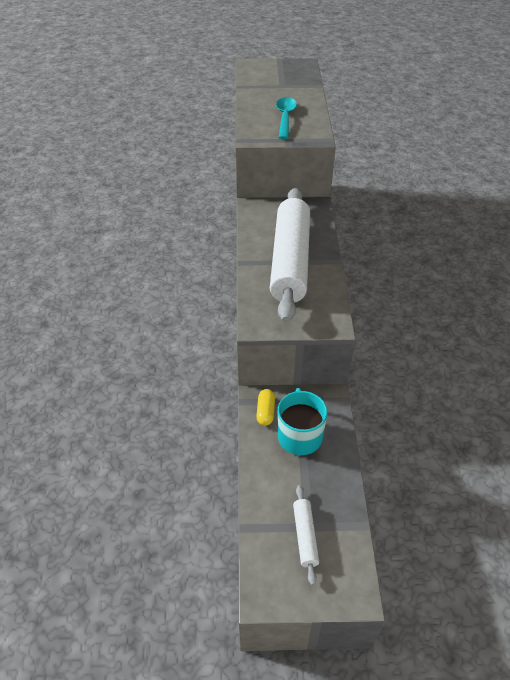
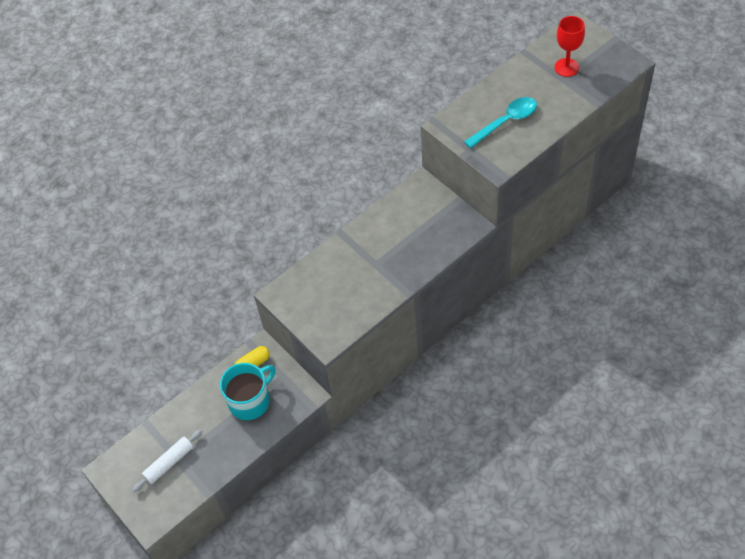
camera: 55 degrees right, 10 degrees up
white rolling pin [270,188,310,323] -> none
none -> red goblet [555,16,585,77]

